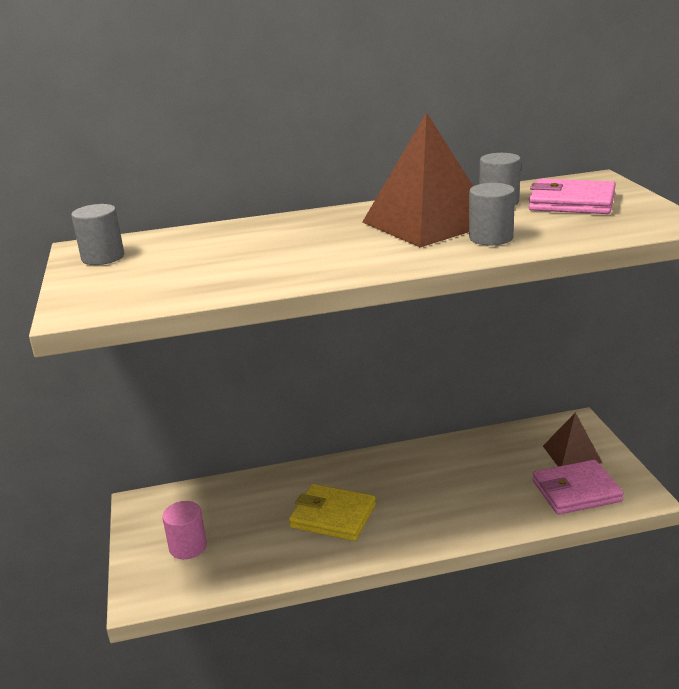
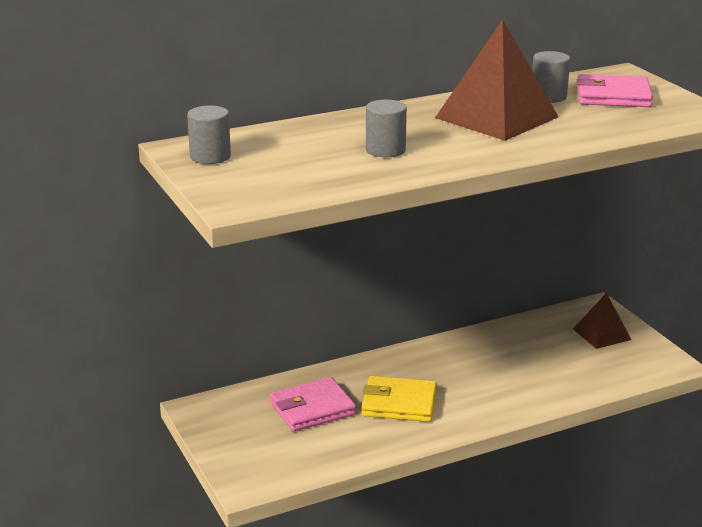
camera: 15 degrees left, 0 degrees up
pink cylinder [162,501,207,559] -> none
grey cylinder [469,183,515,246] -> grey cylinder moved to [366,100,407,157]
pink wallet [532,460,624,515] -> pink wallet moved to [270,377,356,431]

